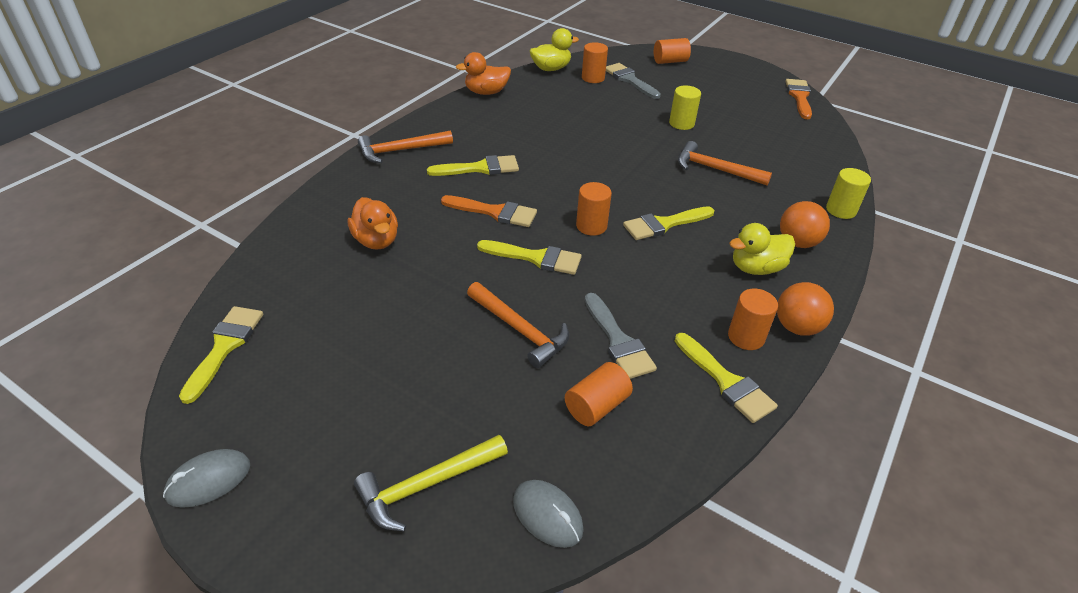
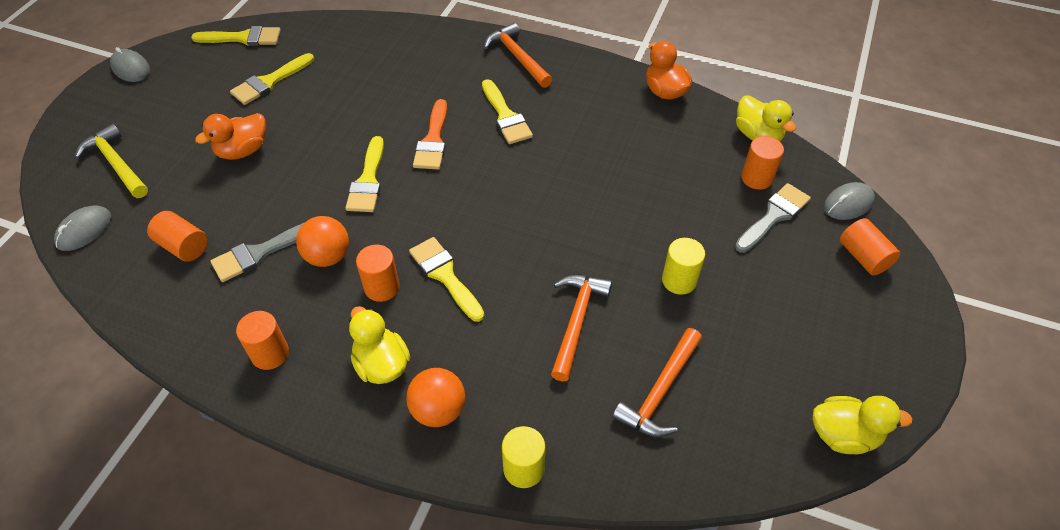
camera: 80 degrees right, 10 degrees up
orange duck [348,197,398,250] -> orange duck moved to [195,113,266,160]
orange hammer [467,282,569,368] -> orange hammer moved to [612,328,702,437]
orange cylinder [576,182,612,236] -> orange cylinder moved to [356,245,400,302]
yellow brush [675,333,778,423] -> yellow brush moved to [230,53,314,105]
orange ball [777,282,834,336] -> orange ball moved to [296,216,349,267]
orange brush [785,79,812,119] -> yellow duck [813,396,913,454]
none -> grey mouse [824,182,875,220]

